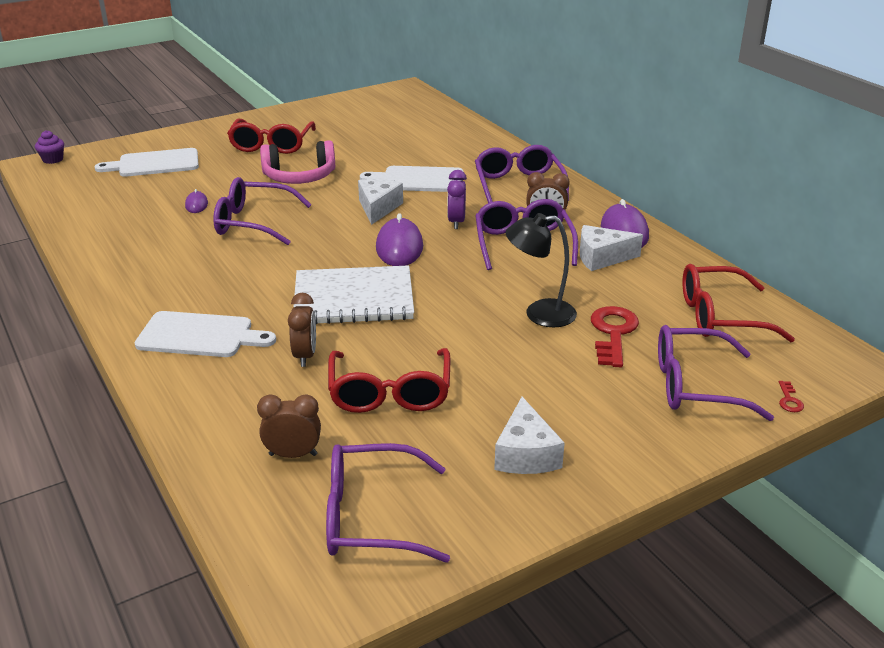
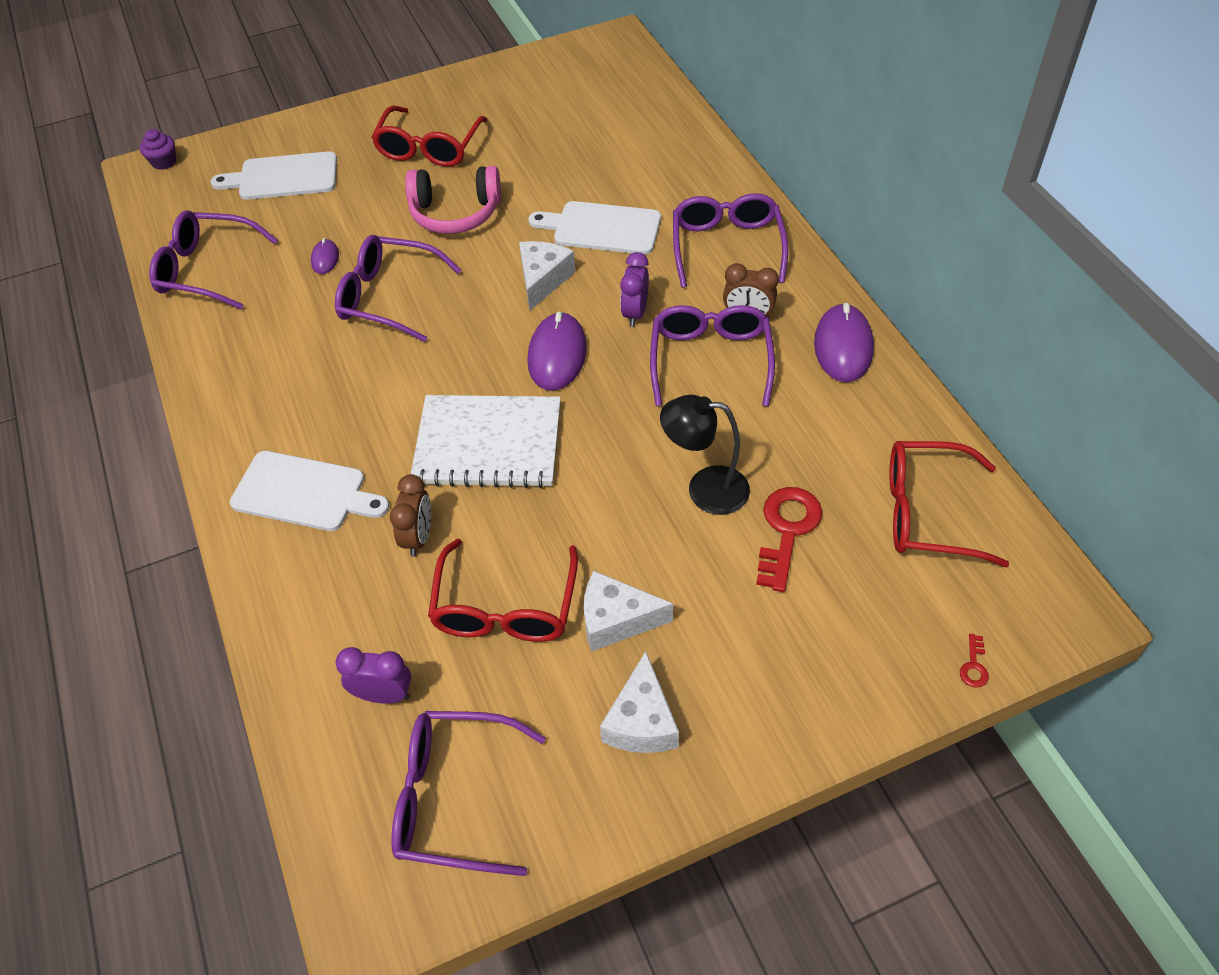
camera: 10 degrees right, 20 degrees up
brown clock [257,395,321,458] -> purple clock [335,647,411,704]
white cheese [580,225,643,271] -> white cheese moved to [584,571,673,652]
purple glasses [658,325,774,421] -> purple glasses moved to [149,211,278,309]

